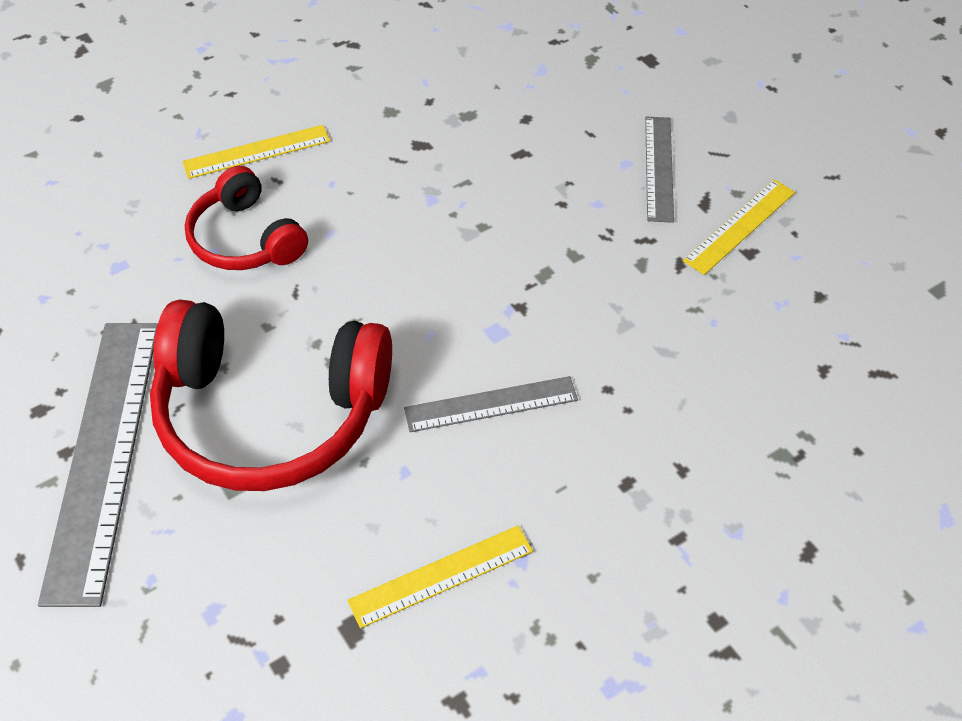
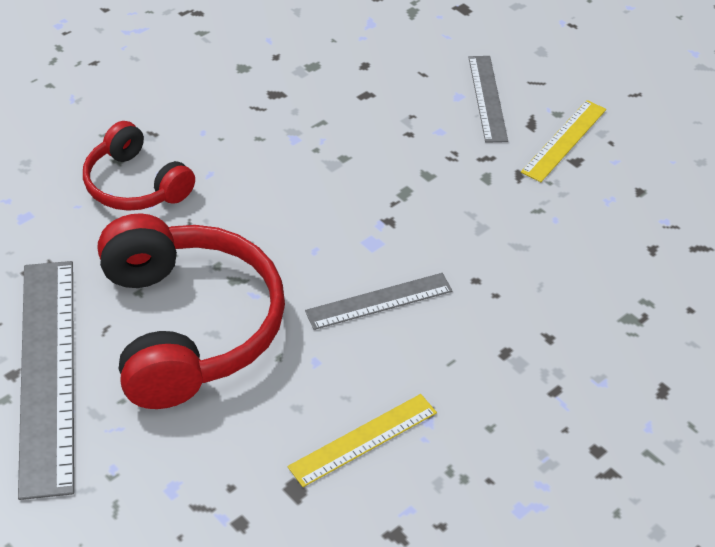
camera: 10 degrees left, 5 degrees down
red headphones [150,299,392,491] -> red headphones turned 105 degrees counterclockwise [98,213,285,409]
yellow ruler [182,125,330,179] -> none

